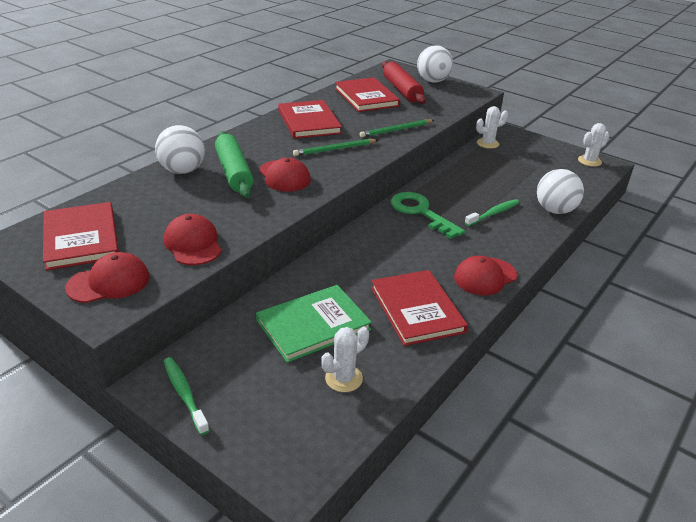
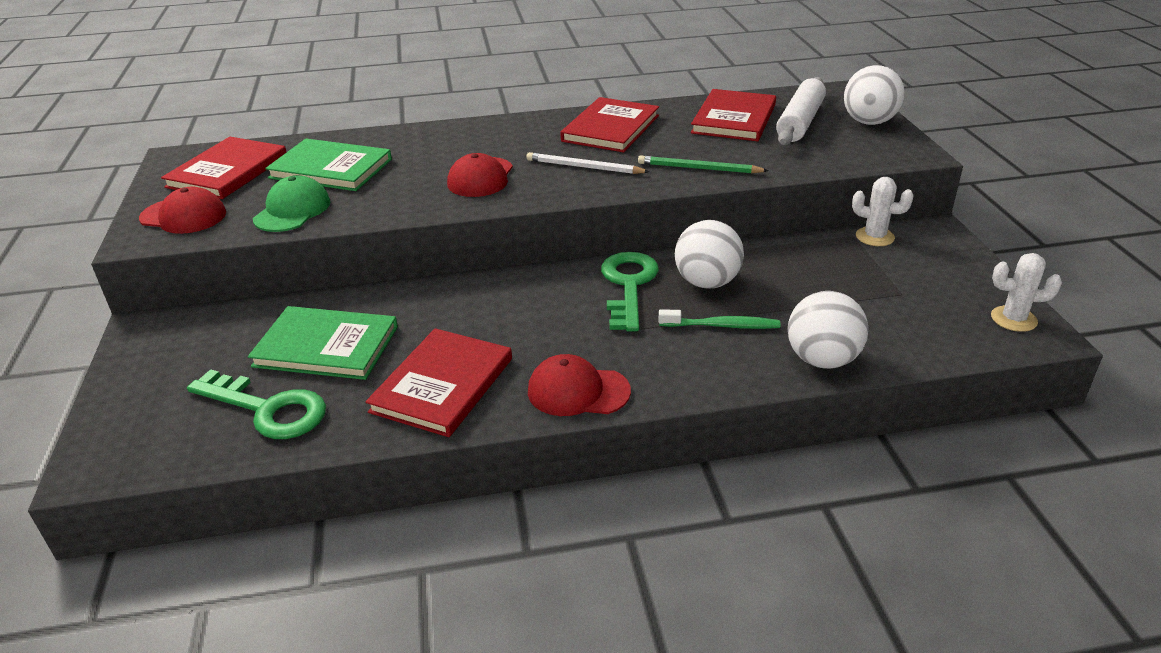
camera: 45 degrees right, 0 degrees up
white ball [155,125,205,174] -> white ball moved to [675,220,744,289]
red cap [164,214,222,265] -> green cap [253,175,330,232]
green toothbrush [164,357,210,435] -> none
green rolling pin [215,131,254,198] -> none
green pencil [293,139,378,156] -> white pencil [526,152,650,174]
white cactus [321,327,369,392] -> green key [187,369,326,439]
red rolling pin [382,61,426,104] -> white rolling pin [776,77,826,145]
none -> green book [265,139,392,191]

